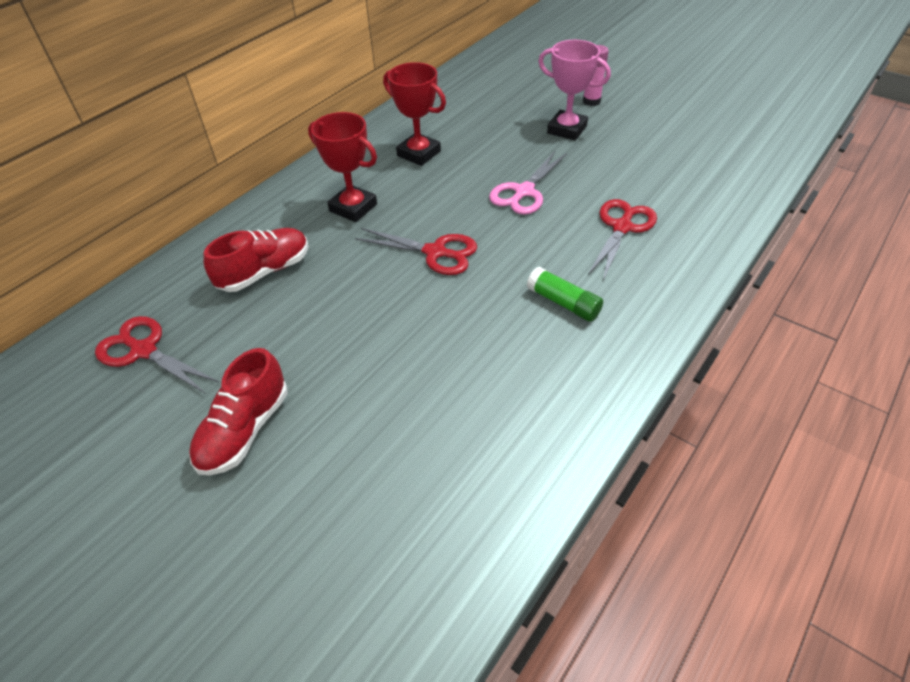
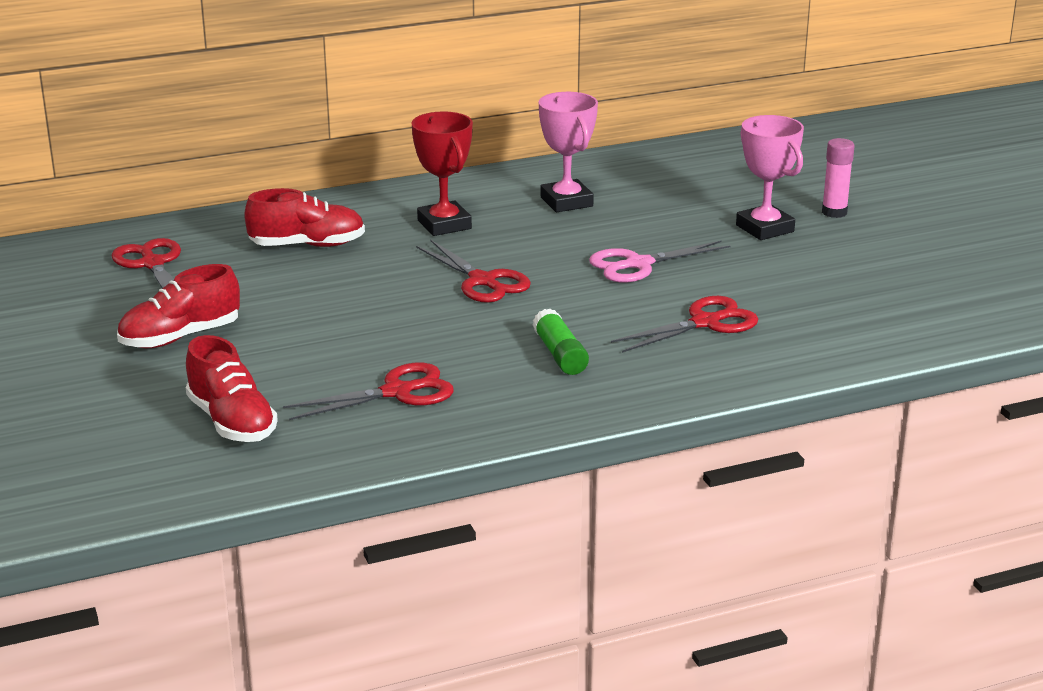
camera: 30 degrees right, 20 degrees down
red trophy [383,62,446,166] -> pink trophy [538,92,598,212]
none -> red shoe [186,335,278,442]
none -> red scissors [283,363,454,420]

